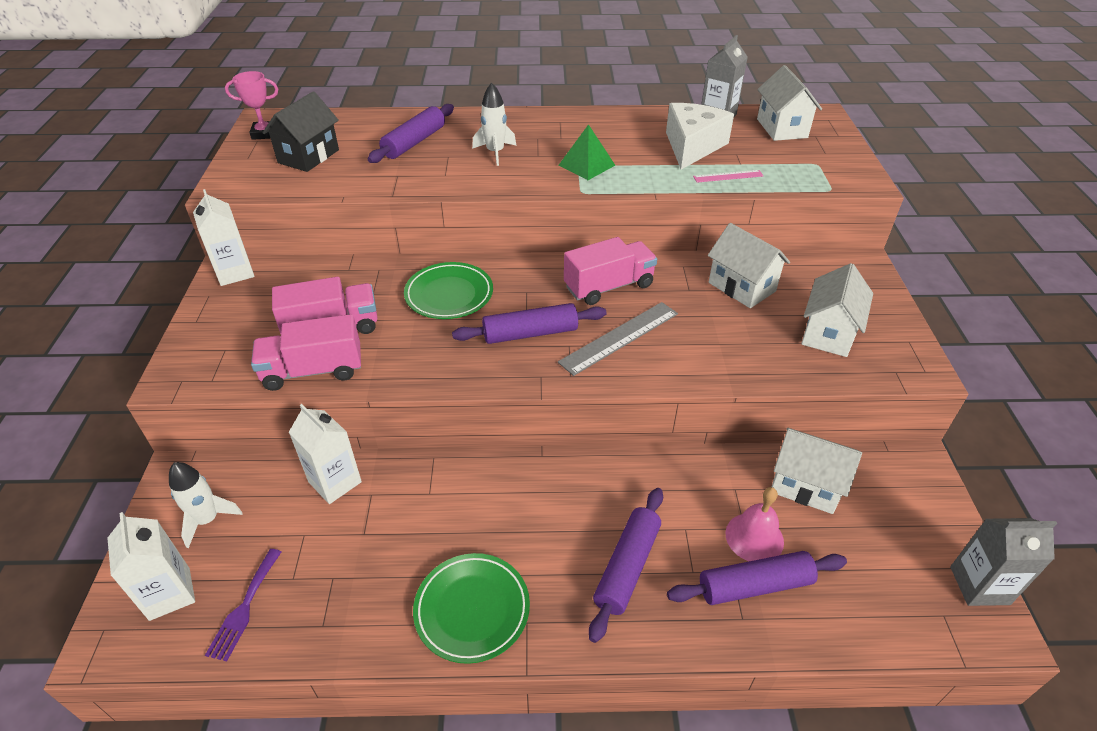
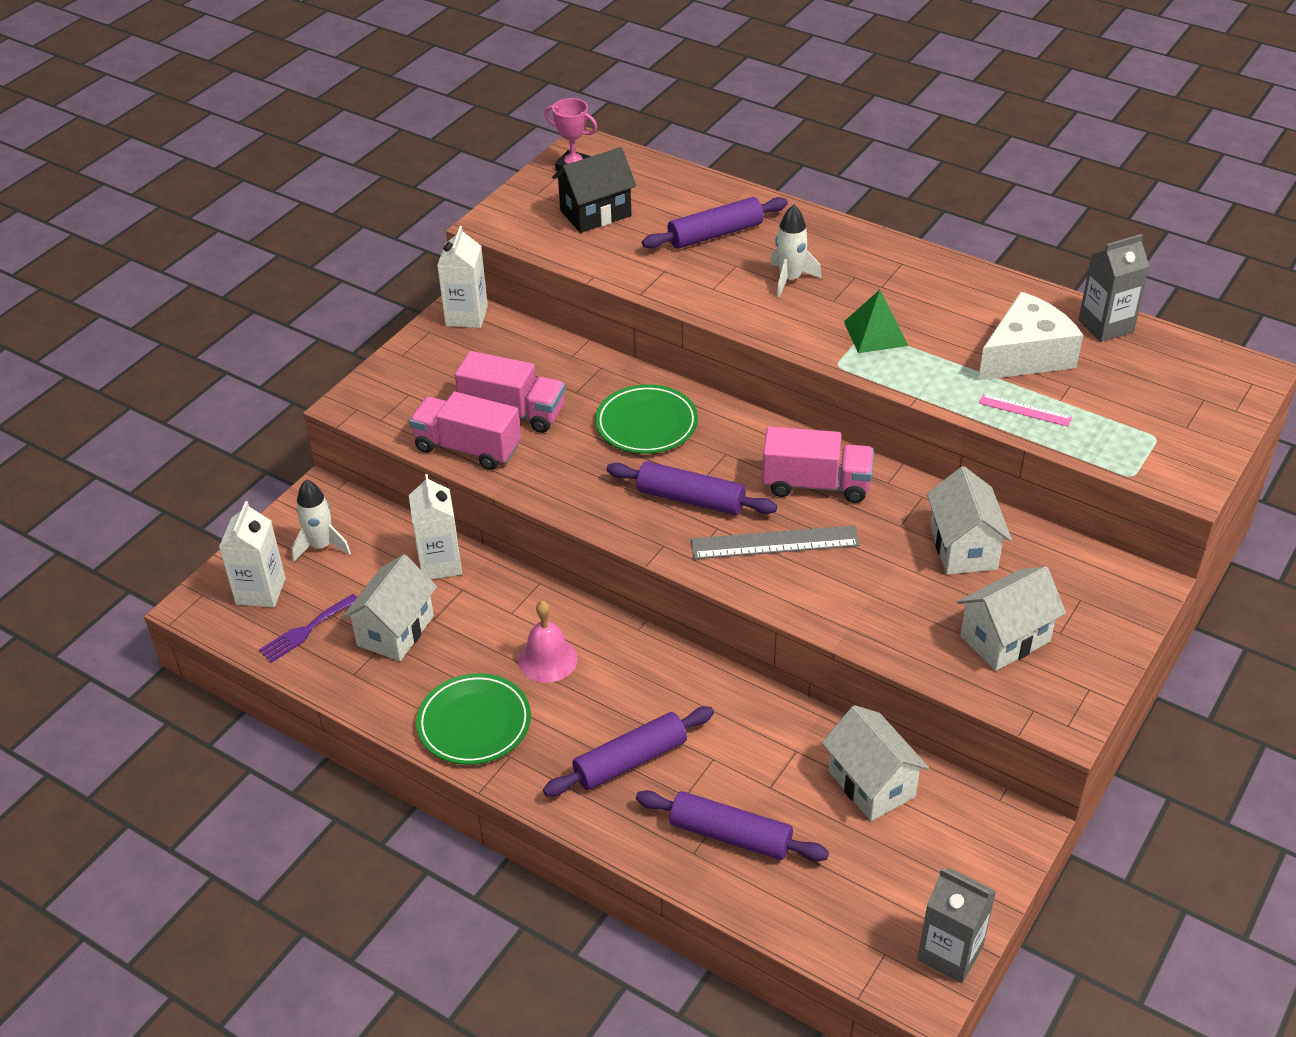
camera: 35 degrees right, 0 degrees up
pink bell [725,487,784,561] -> pink bell moved to [518,601,578,683]
white house [757,65,822,141] -> white house moved to [342,554,437,661]

